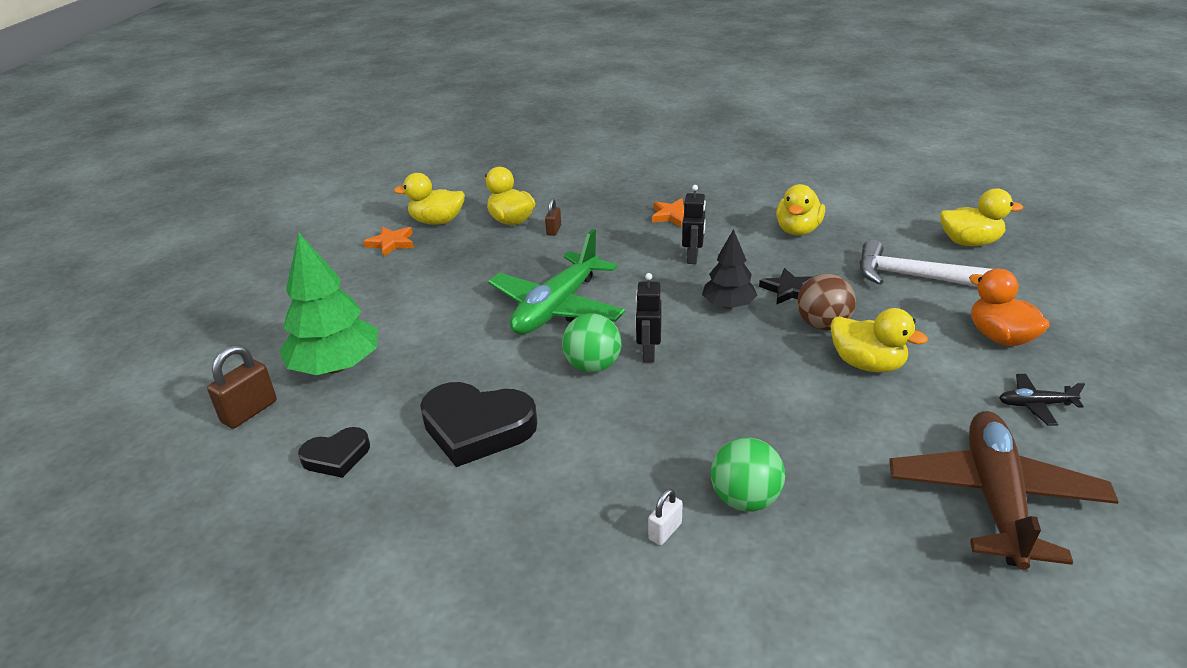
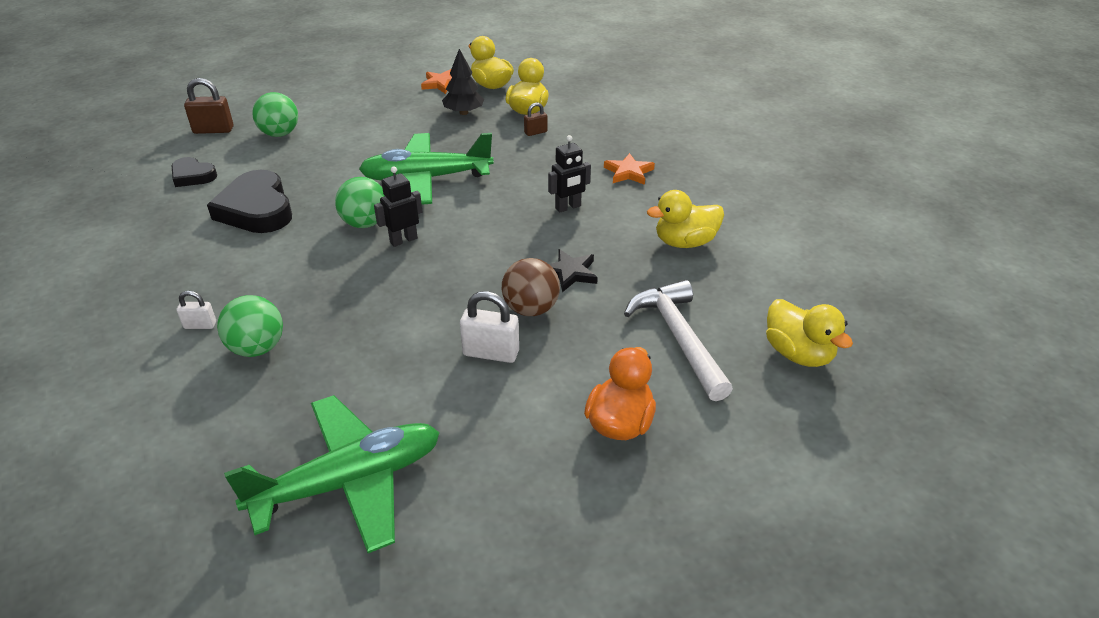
camera: 50 degrees right, 5 degrees up
green tree [279,232,378,375] -> green ball [252,92,298,137]
black tree [702,229,757,309] -> black tree moved to [442,49,484,115]
yellow duck [830,308,928,373] -> white padlock [460,291,519,363]
brown plane [889,411,1119,570] -> green plane [224,395,440,553]
black plane [999,374,1085,425] -> none

